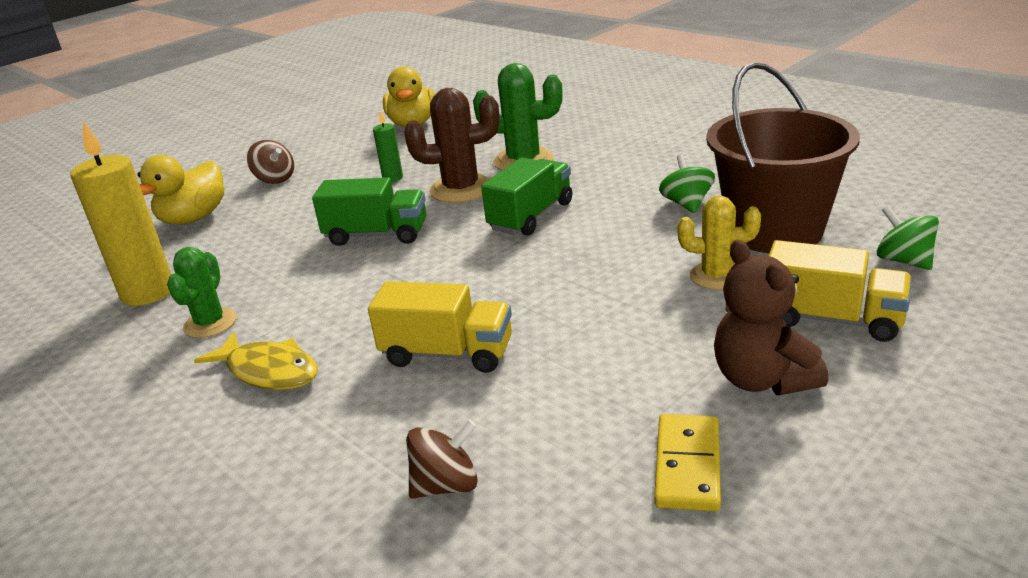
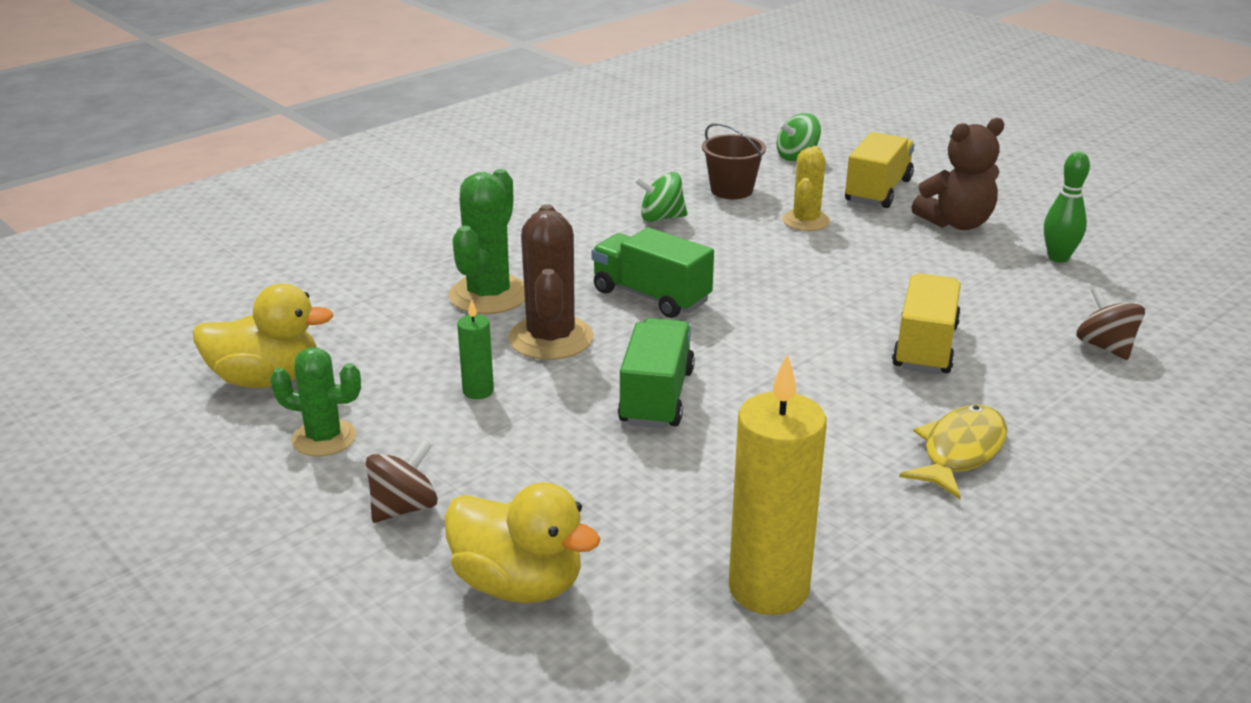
camera: 90 degrees left, 0 degrees up
green cactus [167,247,237,338] -> green cactus moved to [270,347,361,456]
yellow domino [654,414,721,511] -> green bowling pin [1044,152,1090,262]
brown bucket [706,62,860,253] -> brown bucket [702,123,766,199], size x0.50

